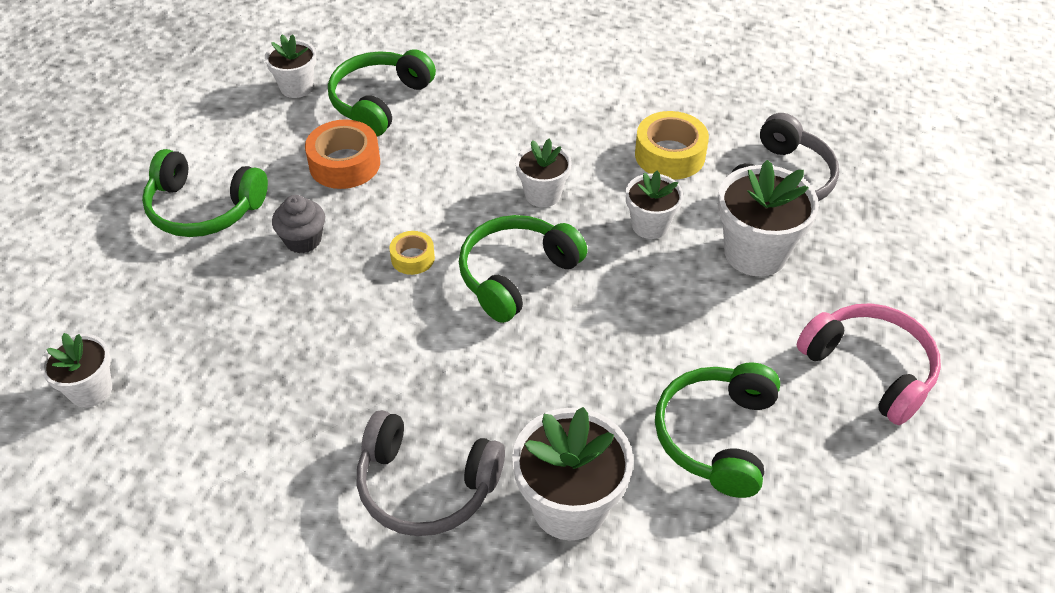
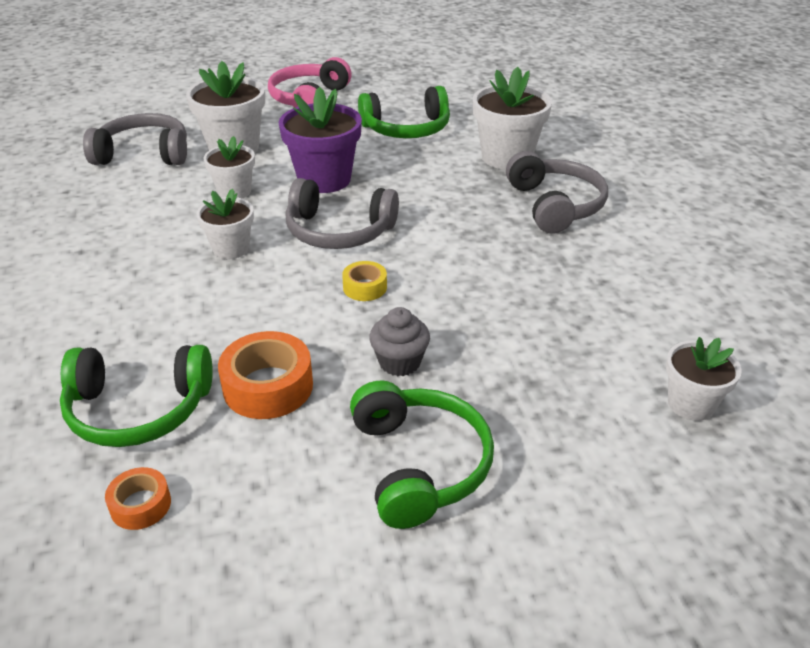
camera: 120 degrees left, 10 degrees down
white flower pot [265,34,316,98] -> orange tape [105,467,171,530]
green headphones [459,215,588,323] -> grey headphones [286,178,399,249]
yellow tape [635,111,709,179] -> none
none -> purple flower pot [279,87,362,193]

